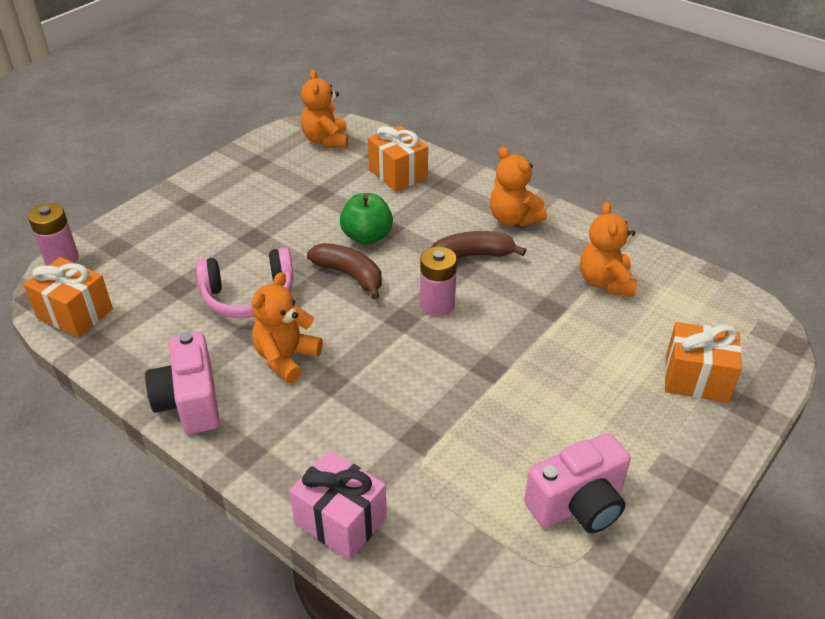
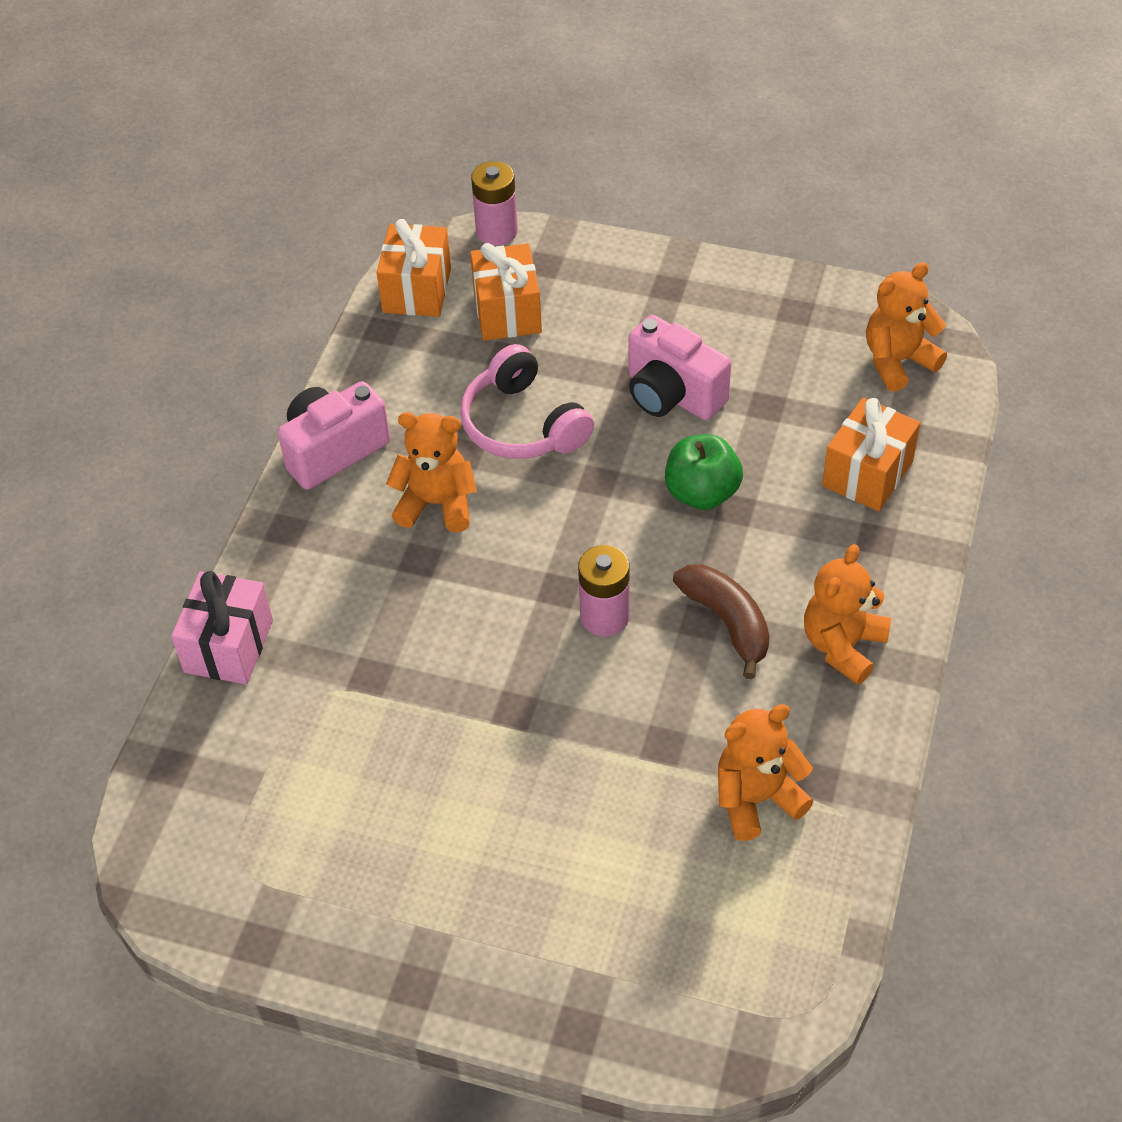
camera: 70 degrees right, 10 degrees up
brown banana [307,243,382,300] -> none
pink camera [524,433,631,533] -> pink camera moved to [629,315,731,420]
orange gift [665,322,742,403] -> orange gift moved to [470,243,542,341]

